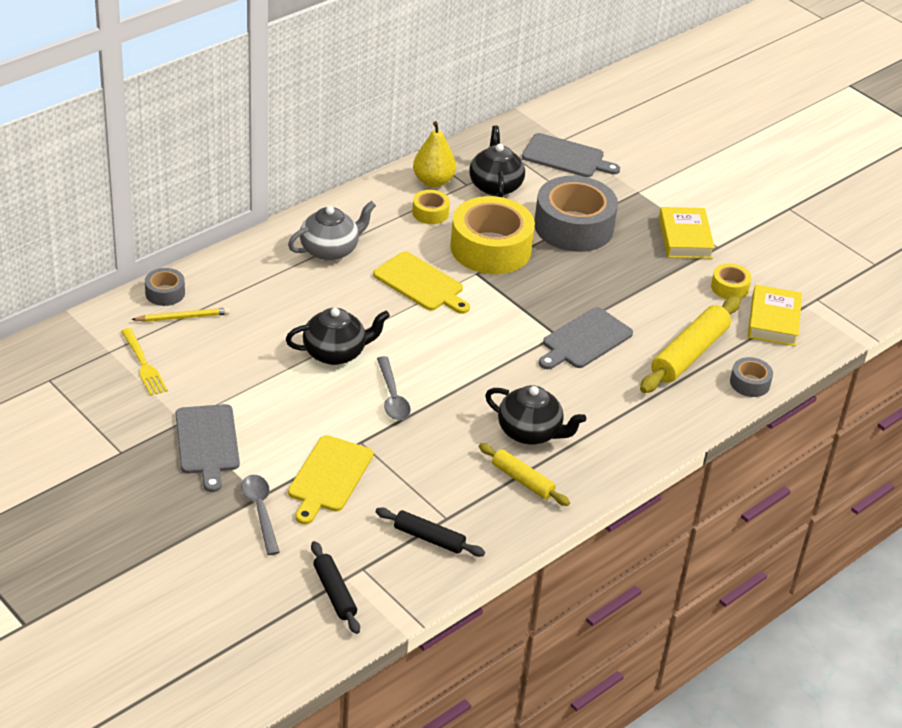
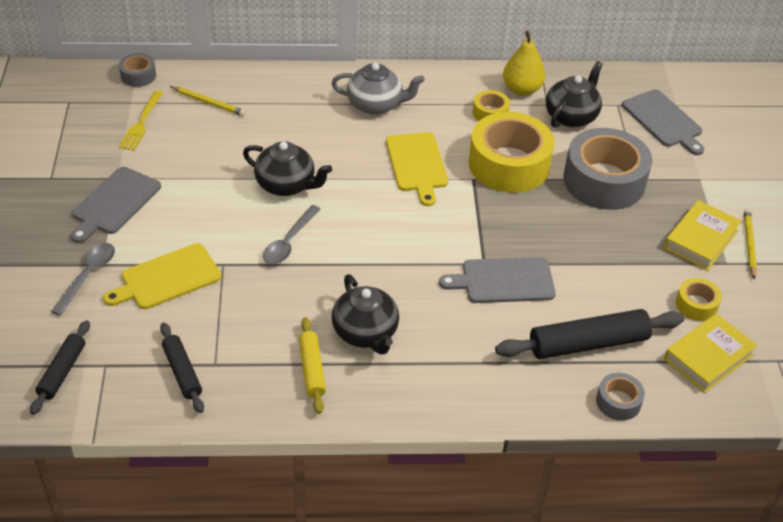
camera: 40 degrees right, 5 degrees up
grey tape [145,268,185,306] -> grey tape moved to [119,53,156,87]
yellow rolling pin [640,296,741,393] -> black rolling pin [495,309,684,359]
none -> yellow pencil [744,209,757,279]

